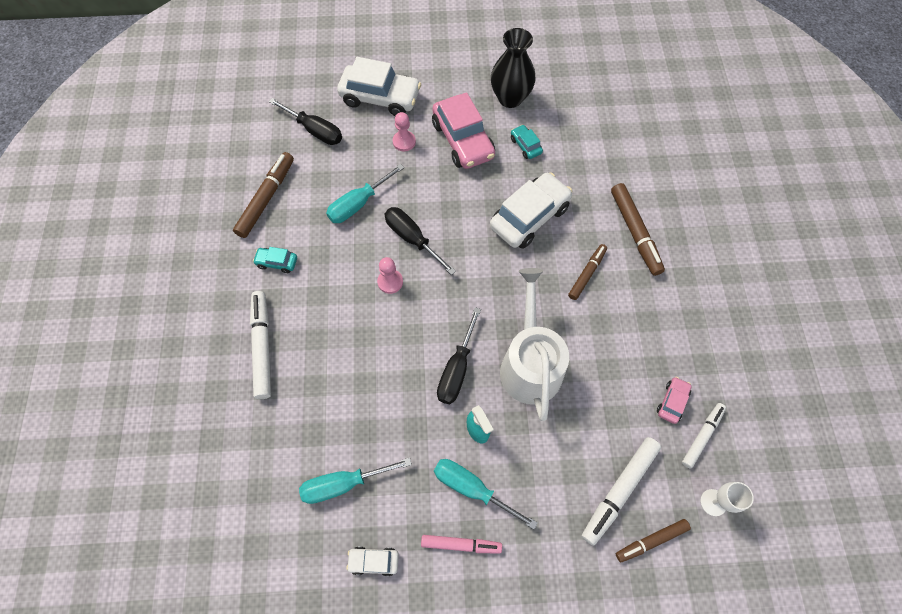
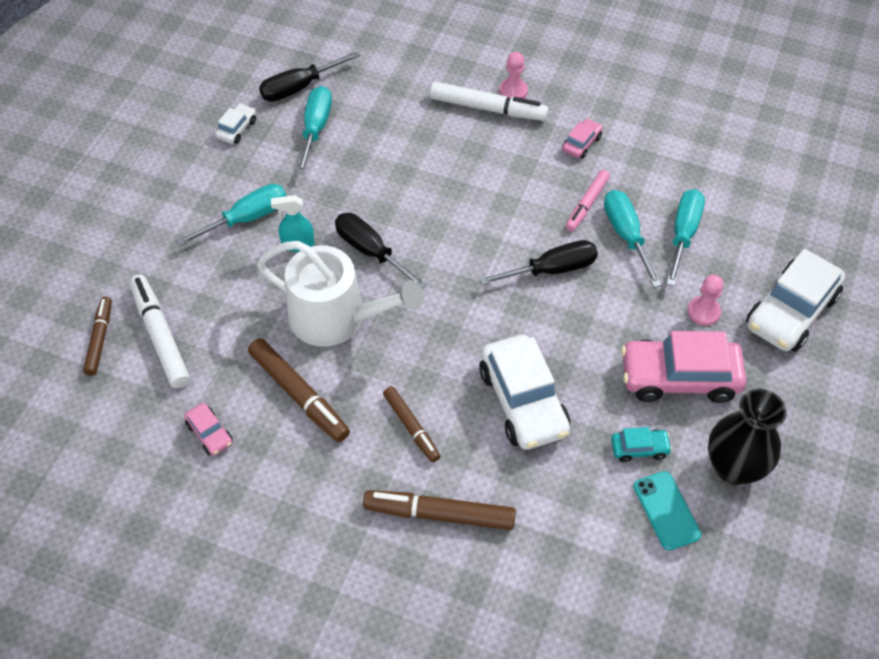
camera: 115 degrees right, 10 degrees down
brown marker [233,152,294,238] -> brown marker moved to [248,338,350,442]
turquoise car [253,247,297,273] -> pink car [562,118,603,159]
black screwdriver [269,98,342,145] -> black screwdriver moved to [259,51,360,102]
pink pawn [377,257,403,294] -> pink pawn moved to [499,52,528,99]
pink marker [421,535,502,553] -> pink marker moved to [566,170,610,231]
white marker [682,403,726,469] -> none
white goblet [700,482,754,516] -> none
none -> turquoise phone [633,471,701,551]
none -> turquoise screwdriver [666,189,705,286]

